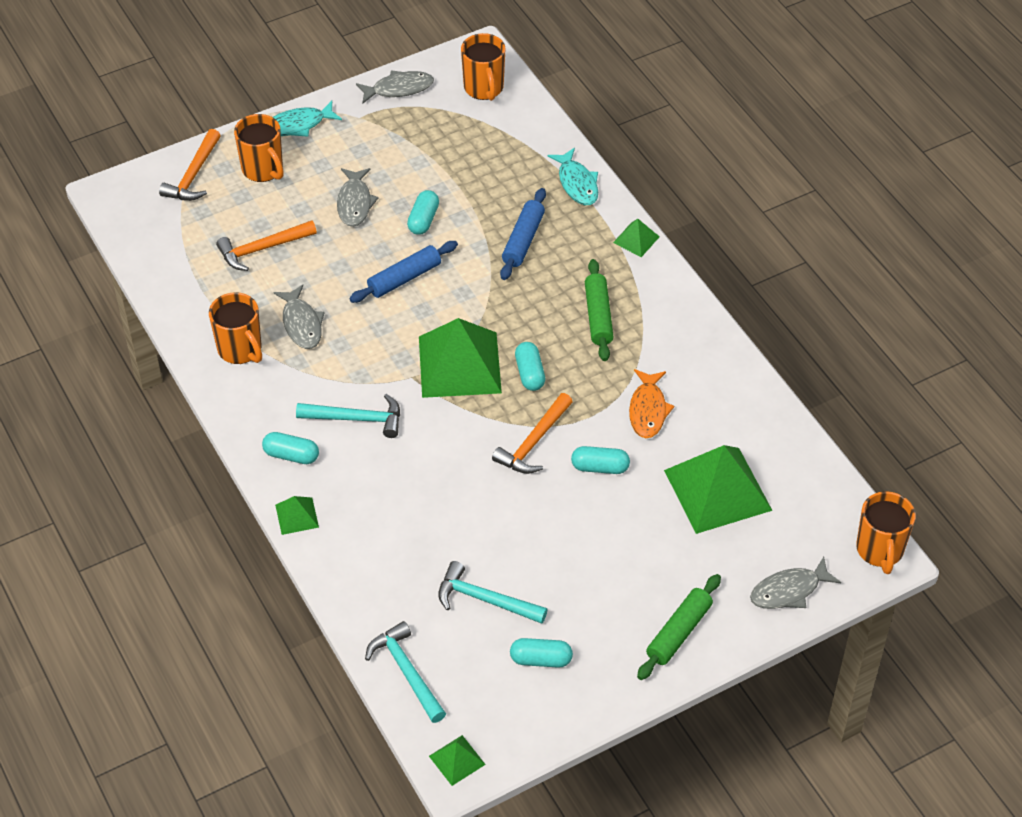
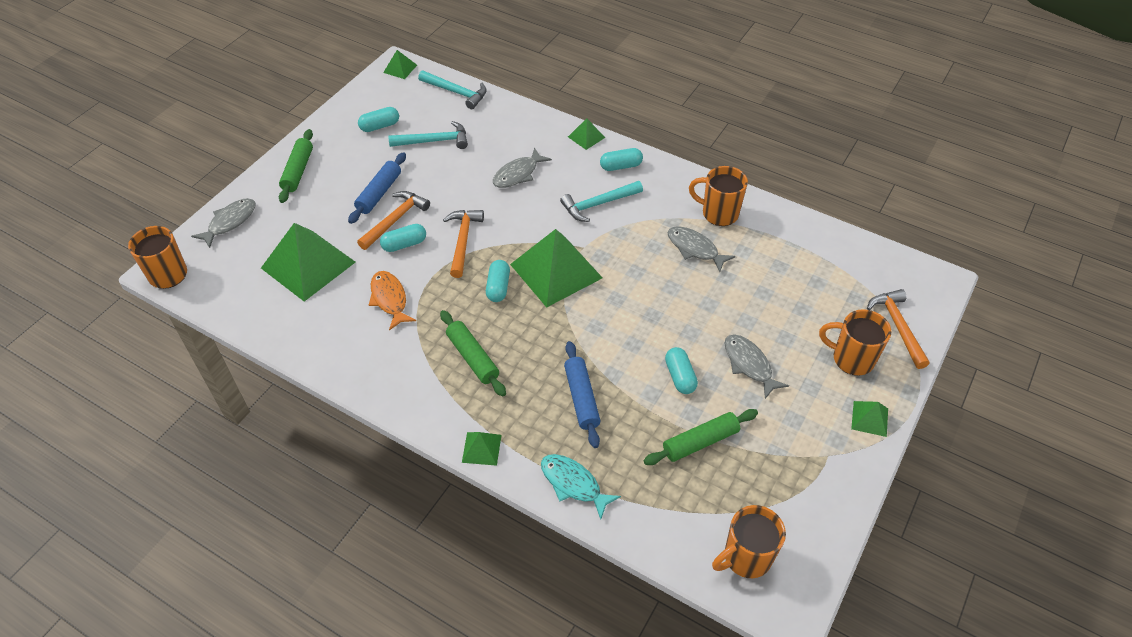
camera: 150 degrees right, 0 degrees up
orange hammer [216,220,317,271] -> orange hammer moved to [357,191,430,250]
turquoise fish [273,101,342,137] -> green pyramid [851,401,888,437]
blue rolling pin [349,241,458,303] -> blue rolling pin moved to [348,152,406,224]
grey fish [356,70,434,104] -> grey fish moved to [493,147,552,188]
orange mug [461,33,506,101] -> orange mug turned 75 degrees counterclockwise [712,505,786,578]
turquoise capsule [515,342,545,391] -> turquoise capsule turned 45 degrees clockwise [486,260,510,302]
none -> green rolling pin [644,409,758,465]

